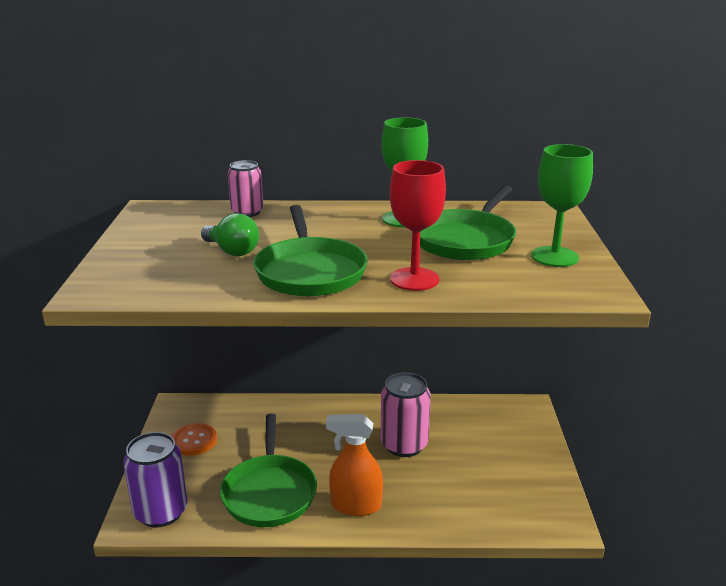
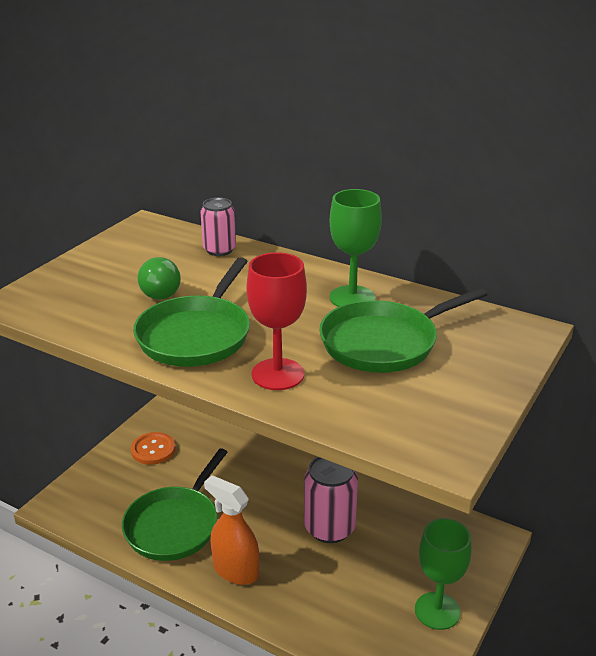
camera: 30 degrees right, 5 degrees up
purple can [123,432,188,528] -> none
green goblet [531,144,593,267] -> green goblet moved to [415,518,471,630]

